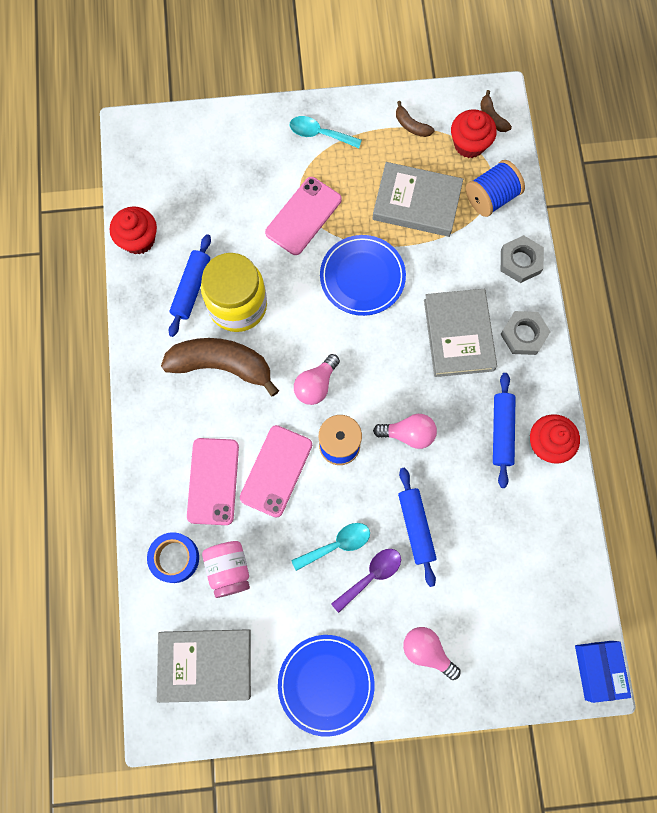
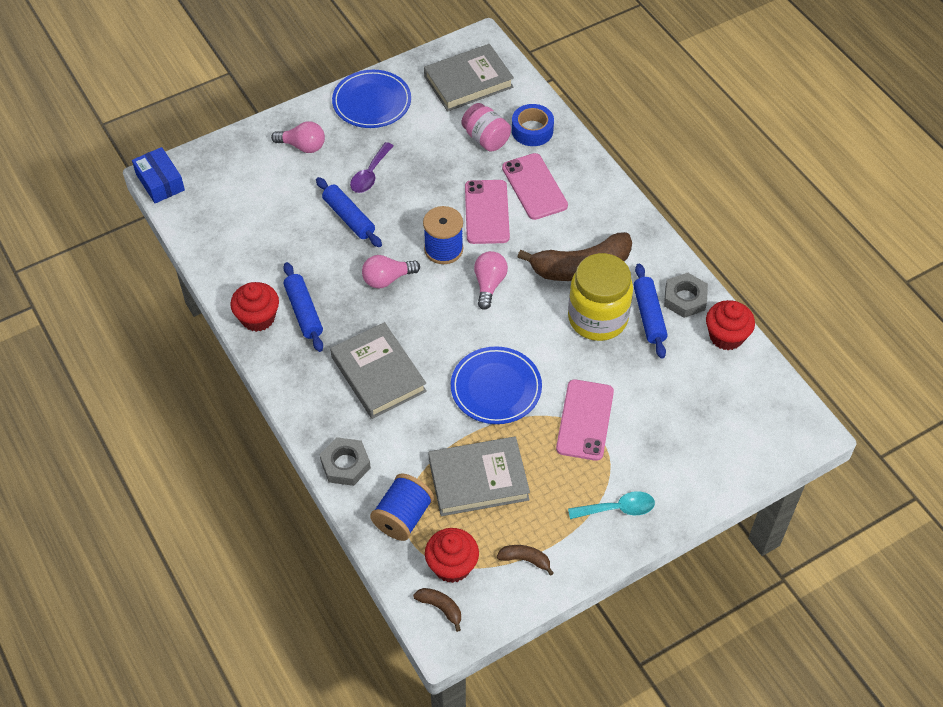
camera: 155 degrees right, 20 degrees down
turquoise spoon [291,523,370,571] -> none
grey nut [501,311,550,355] -> grey nut moved to [664,273,708,318]

